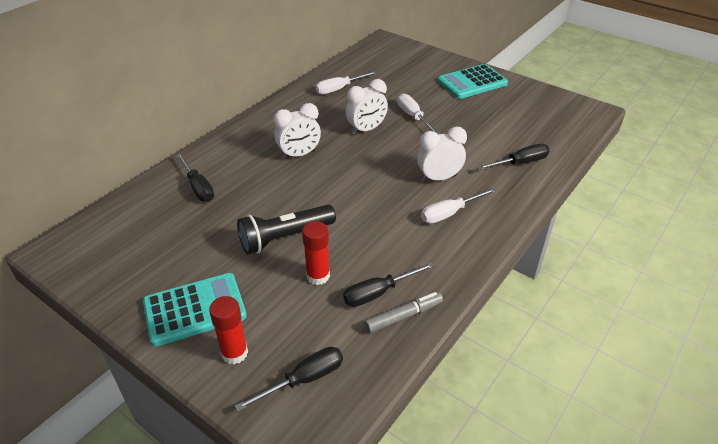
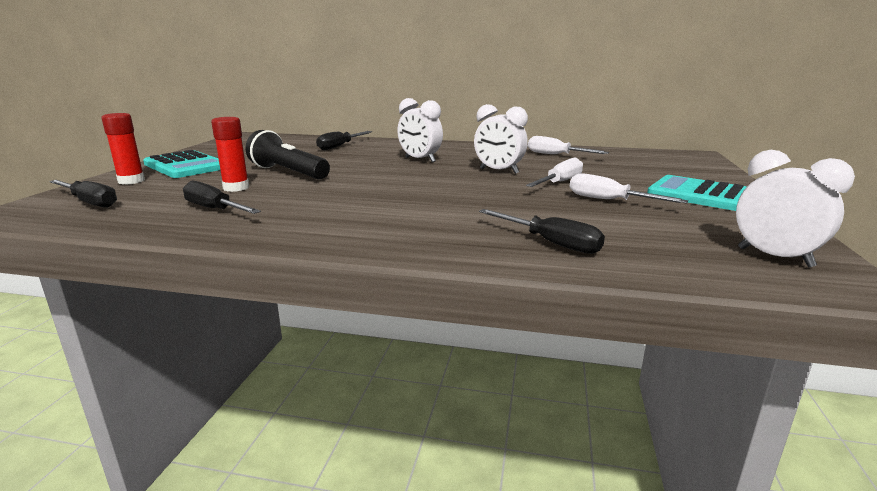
camera: 65 degrees right, 20 degrees down
grey marker [364,292,443,333] -> none
white clock [417,127,467,182] -> white clock moved to [736,150,855,267]
white screwdriver [421,188,496,224] -> white screwdriver moved to [570,173,688,203]

